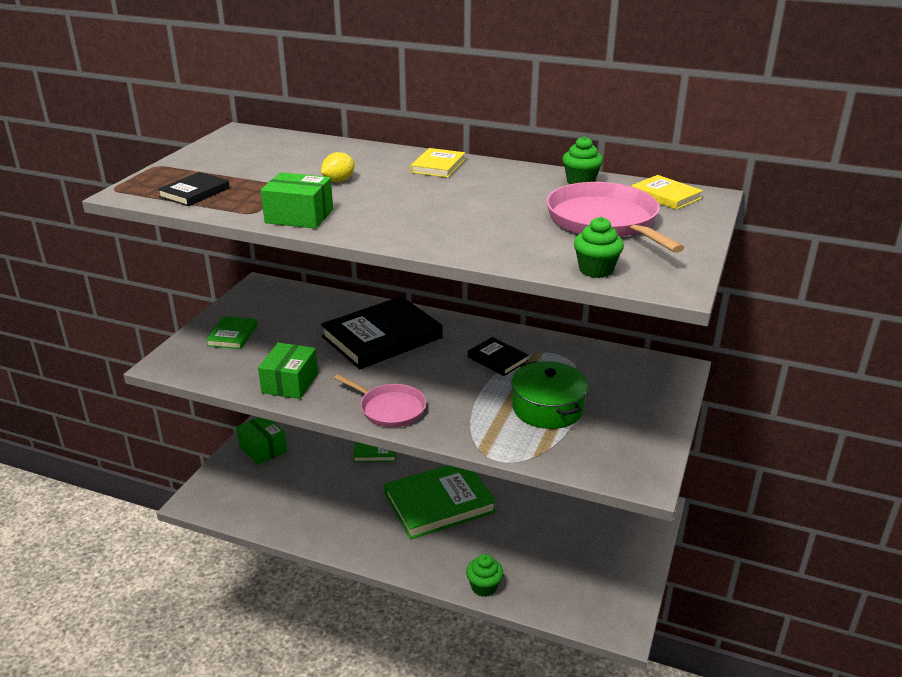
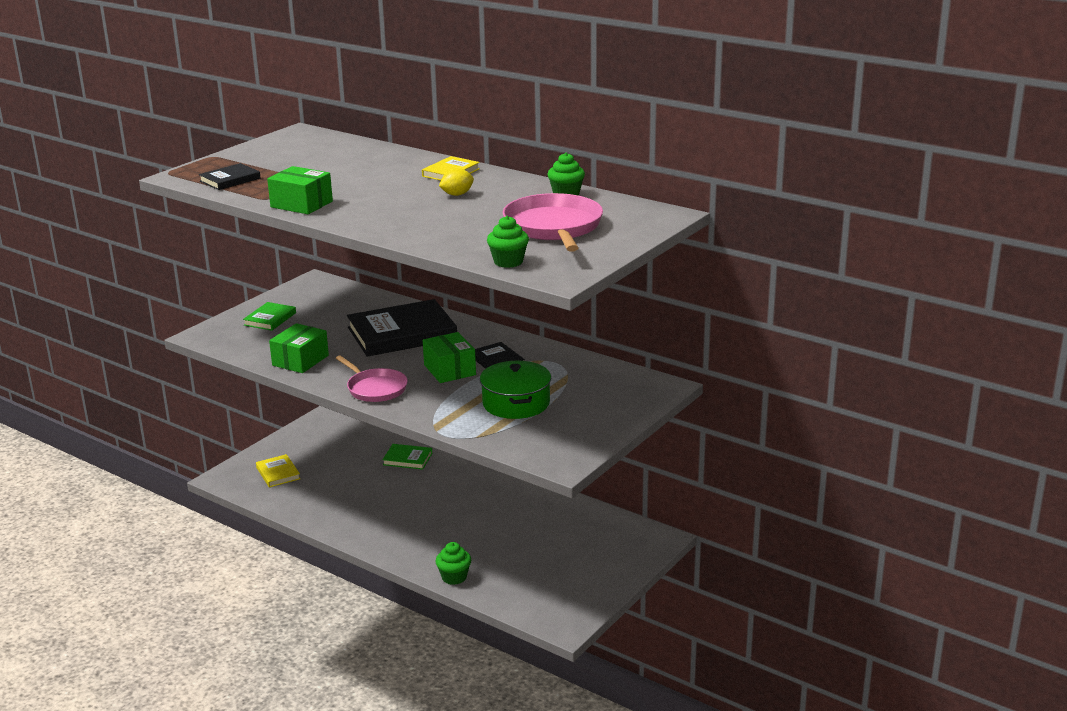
camera: 15 degrees right, 5 degrees down
green box [236,417,287,465] -> green box moved to [423,332,476,383]
yellow lemon [321,152,355,182] -> yellow lemon moved to [439,168,474,196]
green book [384,465,497,539] -> none
yellow book [632,175,703,210] -> yellow book moved to [256,454,300,487]

